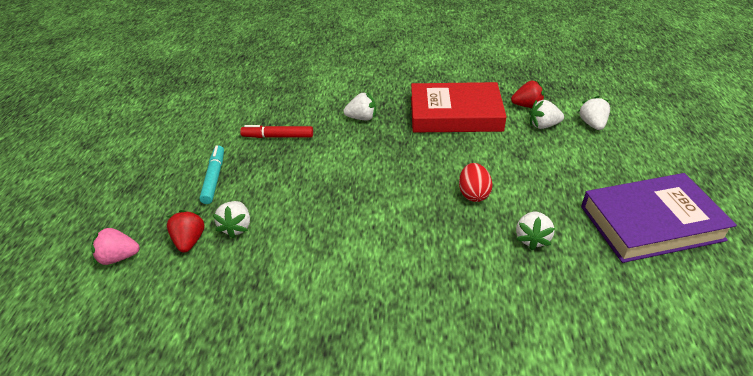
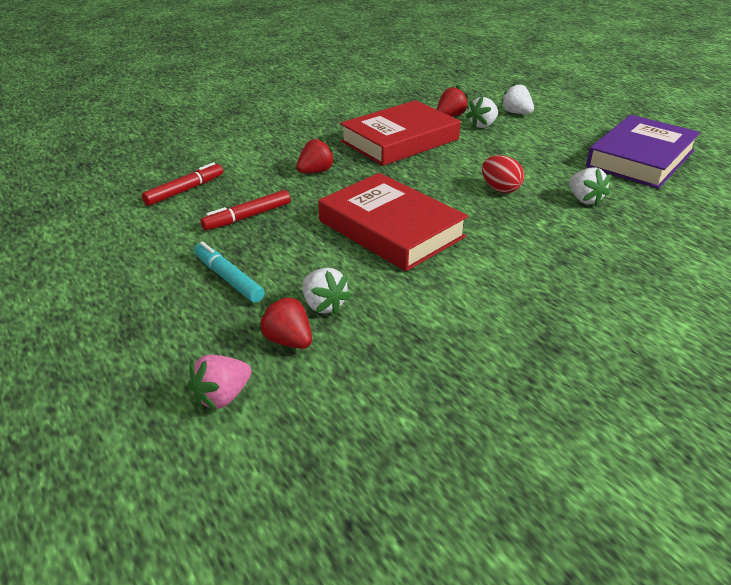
camera: 40 degrees left, 5 degrees down
white strawberry [343,93,376,121] -> red strawberry [296,137,336,173]
none -> red marker [142,162,223,206]
none -> red book [318,173,468,271]

